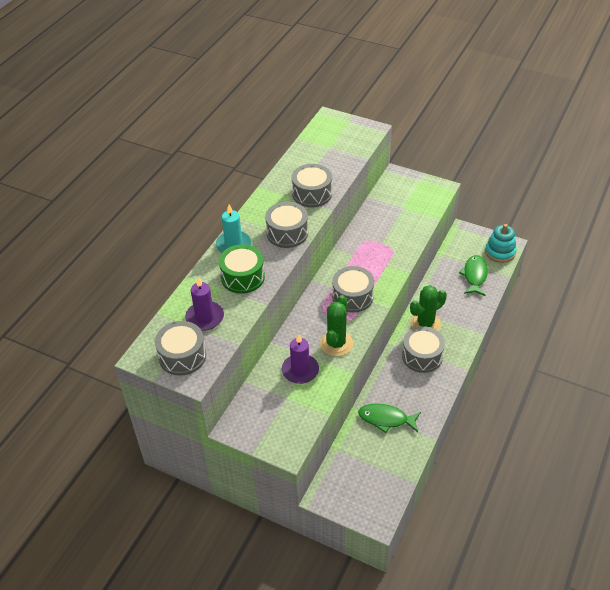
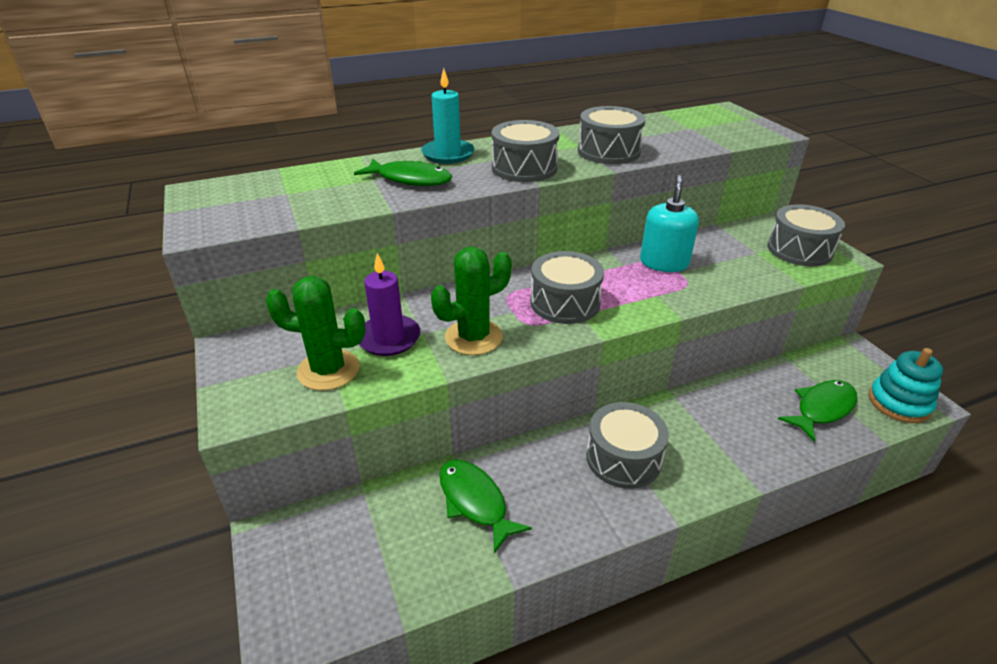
camera: 40 degrees right, 10 degrees down
grey drum [155,321,206,376] -> grey drum moved to [767,204,845,266]
purple candle [185,277,224,331] -> none
green drum [219,244,265,294] -> green fish [354,158,452,186]
green cactus [410,285,447,331] -> green cactus moved to [266,276,366,391]
none -> turquoise soap dispenser [640,175,699,272]

